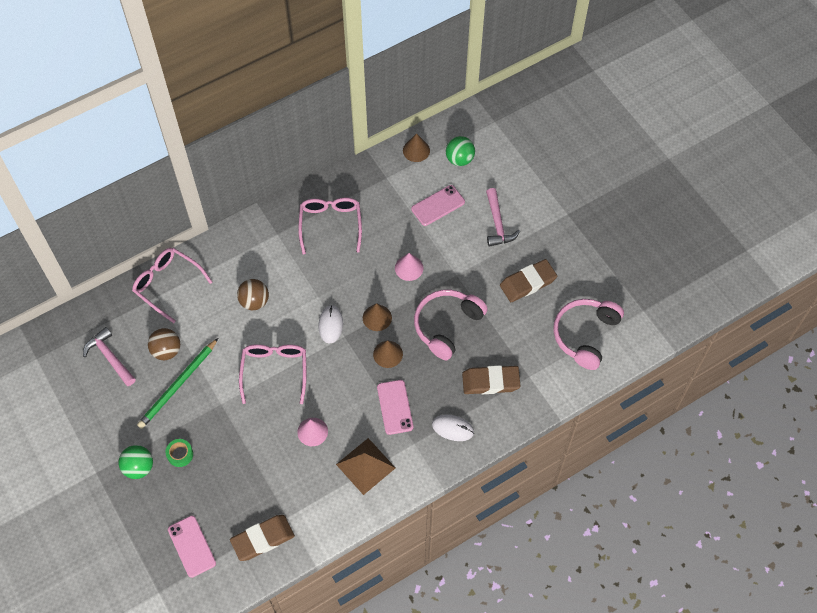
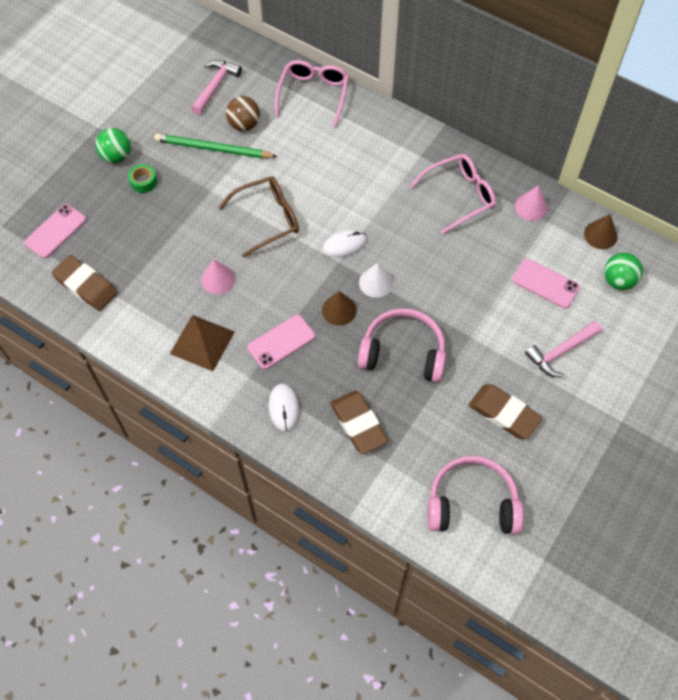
camera: 65 degrees right, 0 degrees up
brown ball [237,279,269,310] -> none
pink glasses [239,344,306,404] -> brown glasses [218,177,299,257]
brown cone [363,303,392,331] -> white cone [359,263,393,298]
pink cone [395,253,423,281] -> pink cone moved to [515,186,548,221]

